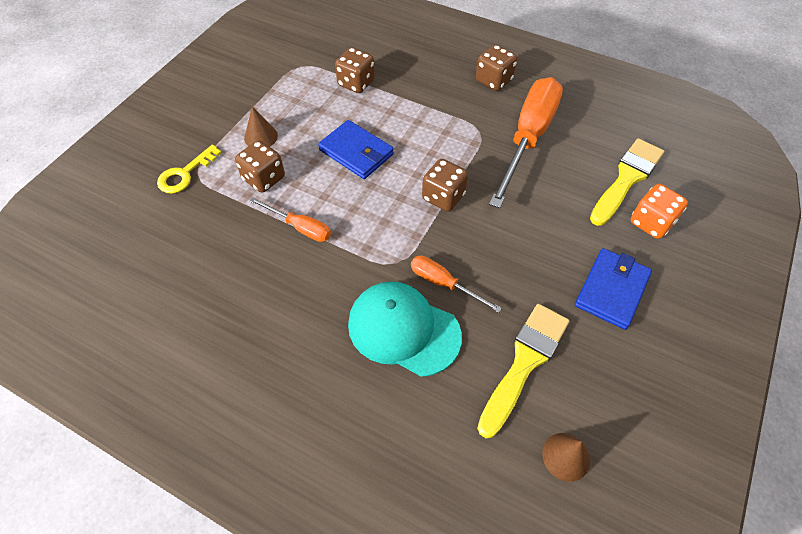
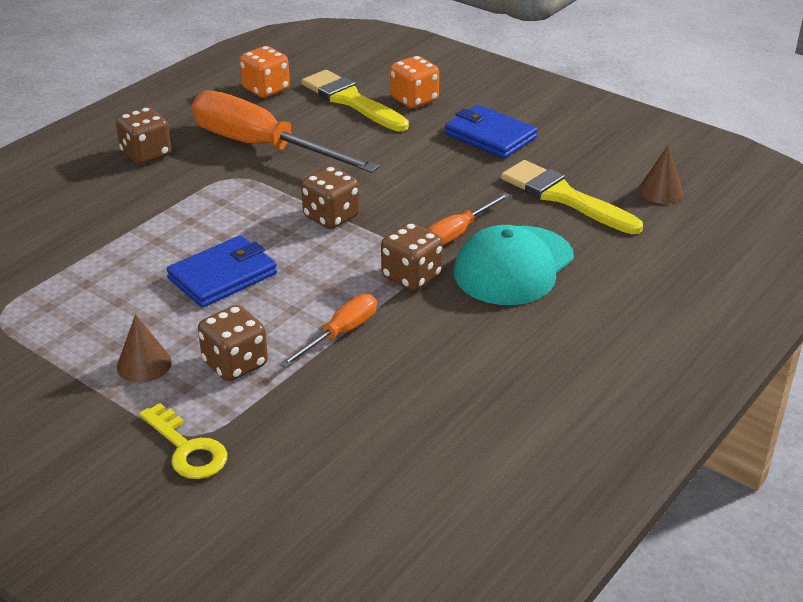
camera: 80 degrees left, 20 degrees down
brown dice [335,47,375,93] -> brown dice moved to [381,223,443,291]
none -> orange dice [240,46,290,98]

